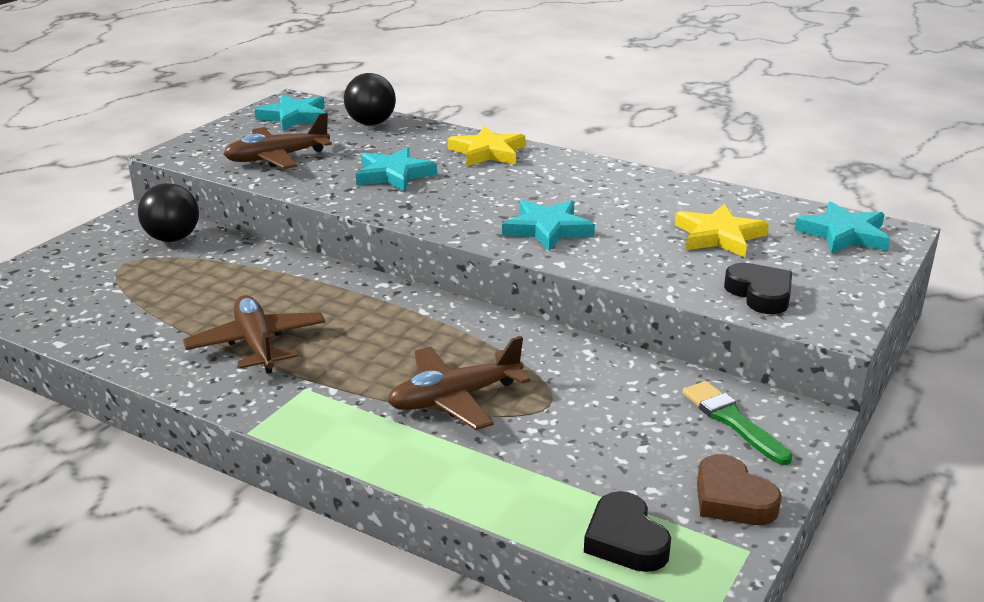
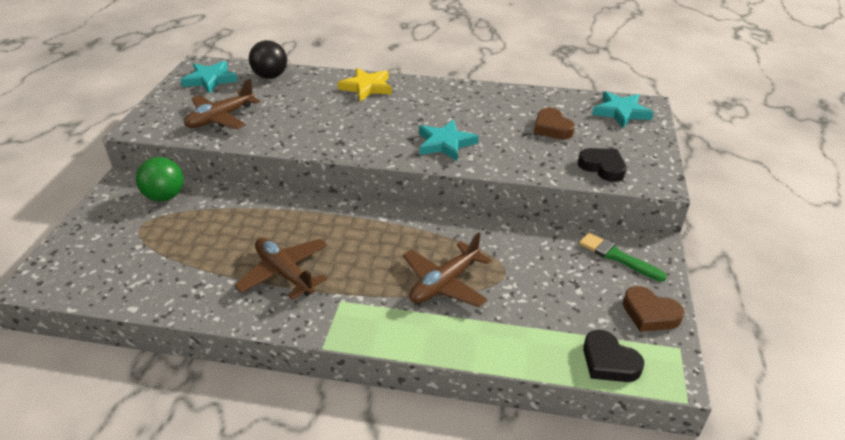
camera: 20 degrees left, 10 degrees up
black ball [138,183,199,242] -> green ball [136,157,184,201]
turquoise star [356,147,437,192] -> none
yellow star [675,204,769,257] -> brown heart [534,108,575,140]

